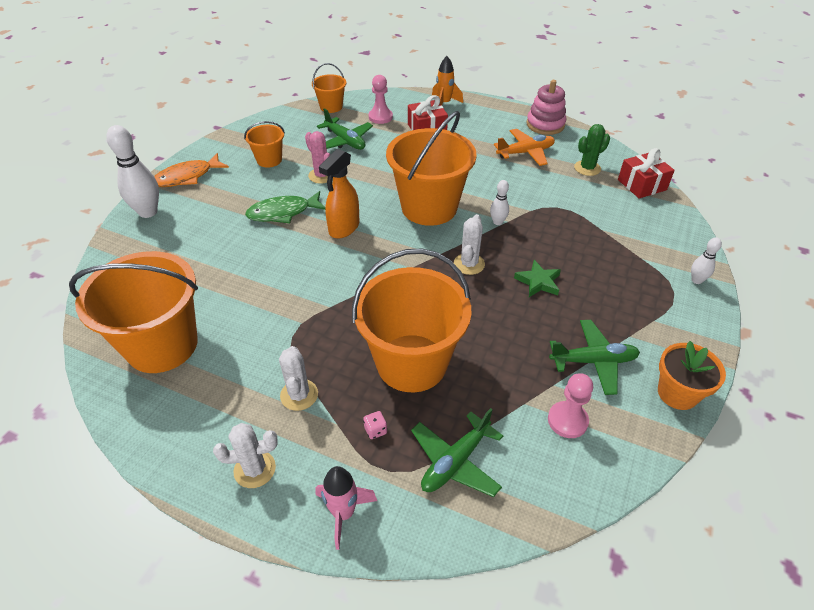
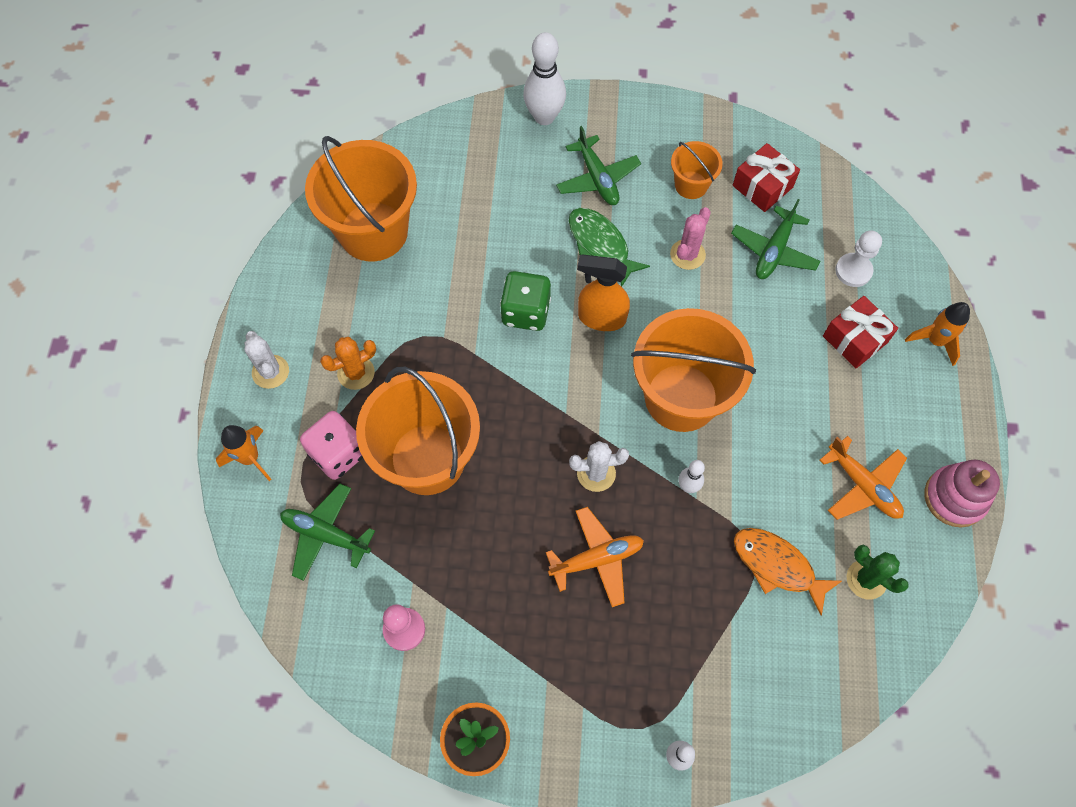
camera: 70 degrees right, 20 degrees up
orange fish [154,153,229,187] -> orange fish moved to [734,528,842,616]
white cactus [279,346,318,411] -> orange cactus [320,337,376,390]
orange bucket [312,63,346,113] -> none
pink rocket [315,466,377,550] -> orange rocket [216,425,271,481]
pink dice [363,411,387,439] -> pink dice [300,411,363,480], size x2.48
pink pawn [369,75,393,124] -> white pawn [835,230,882,287]
green star [514,260,561,297] -> orange plane [546,507,644,607]
green plane [549,320,640,395] -> green plane moved to [556,126,641,205]
red gift [618,148,675,198] -> red gift moved to [733,143,800,212]
none -> green dice [500,271,551,331]

